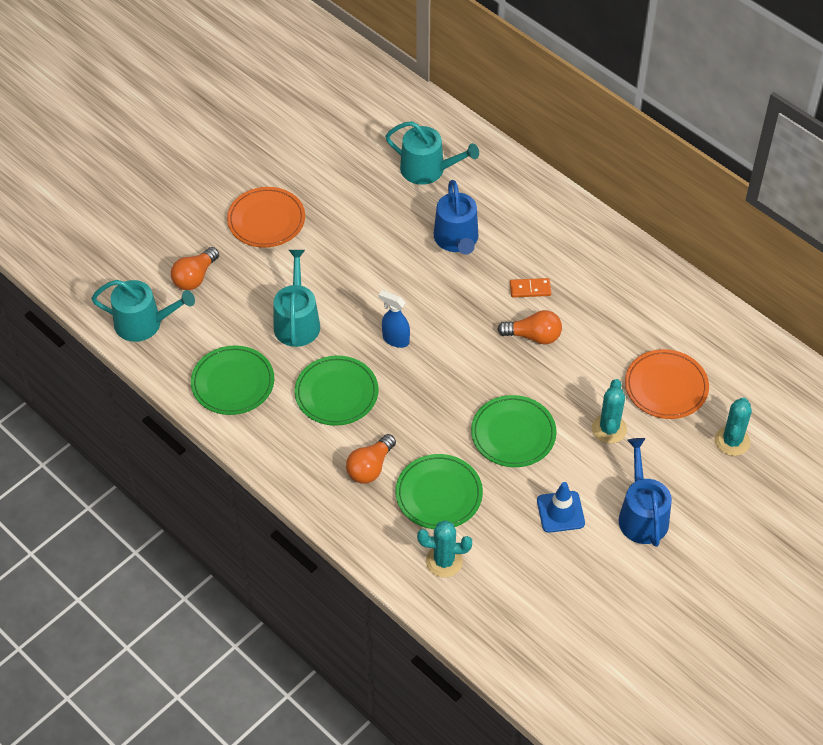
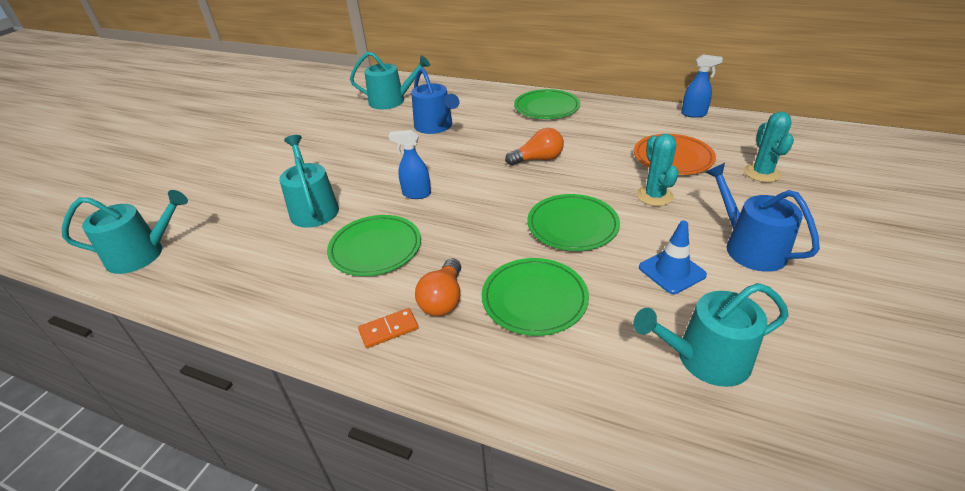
camera: 20 degrees left, 15 degrees down
orange light bulb [171,247,219,290] -> none
green plate [191,345,274,415] -> green plate moved to [514,89,580,119]
orange plate [227,187,305,248] -> none
turquoise cactus [417,520,472,578] -> none
orange domino [510,278,551,298] -> orange domino moved to [358,308,419,348]
none -> turquoise watering can [633,283,789,387]
none -> blue spray bottle [681,54,723,118]

